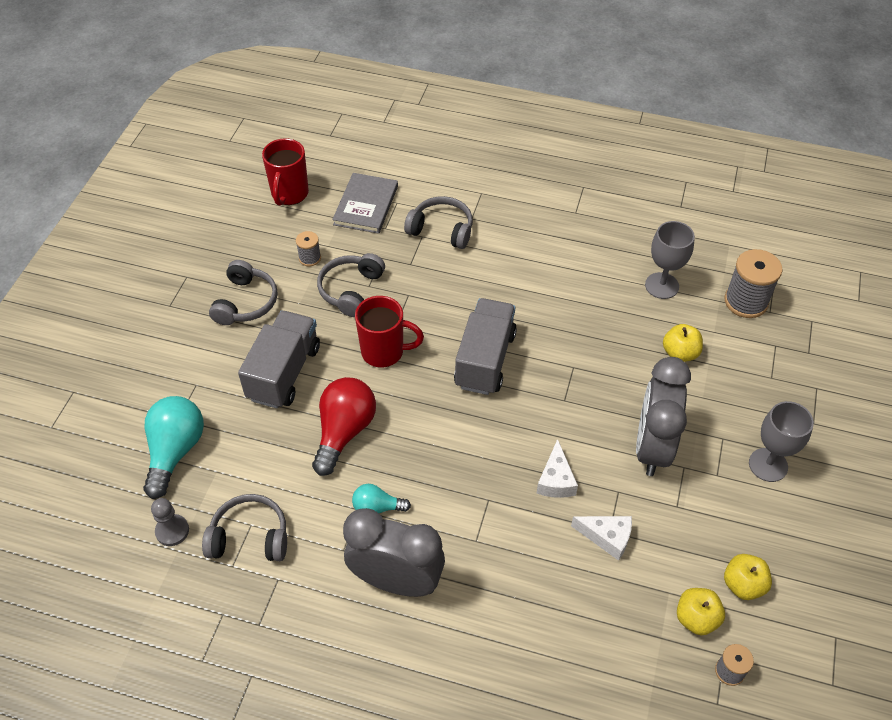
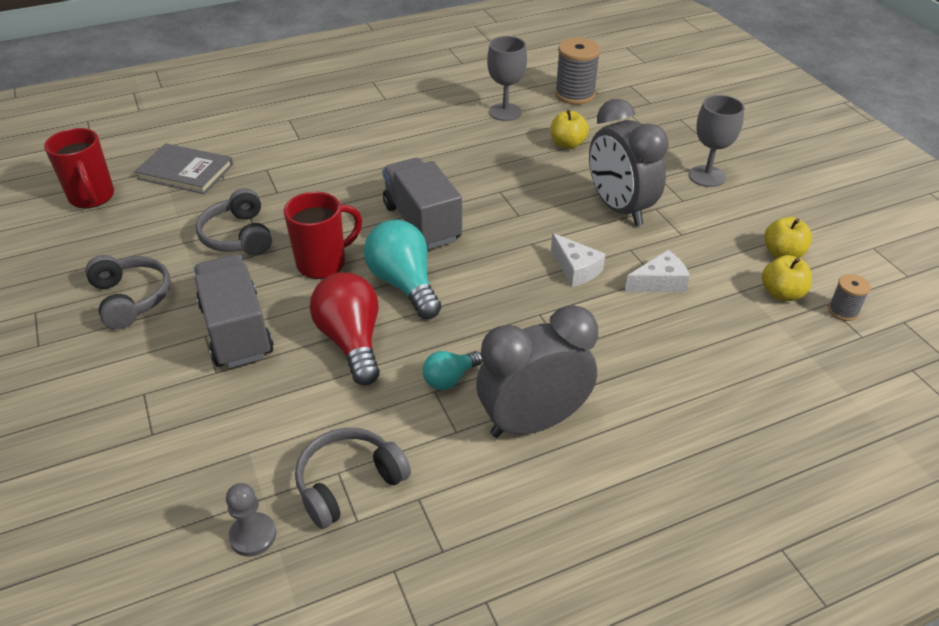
camera: 40 degrees left, 10 degrees down
turquoise light bulb [143,396,204,499] -> turquoise light bulb moved to [364,220,442,319]
grey spool [296,231,321,266] -> none
grey book [332,173,398,234] -> grey book turned 45 degrees counterclockwise [134,143,233,194]
grey headphones [404,196,473,249] -> none

